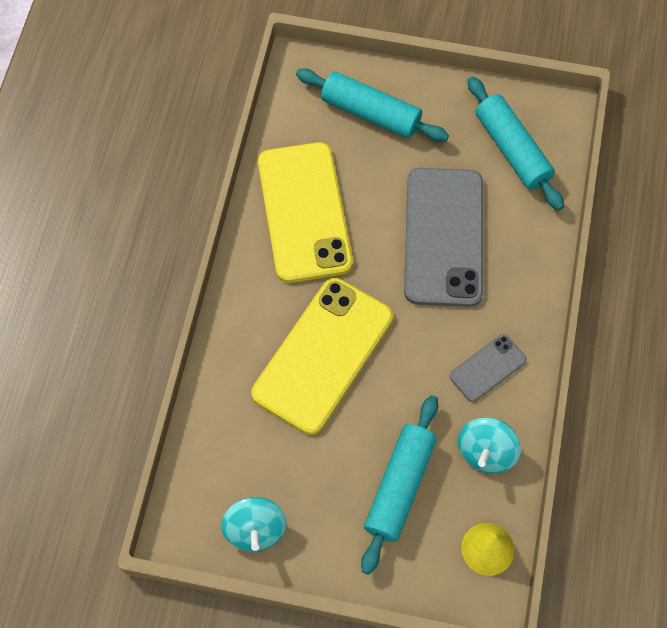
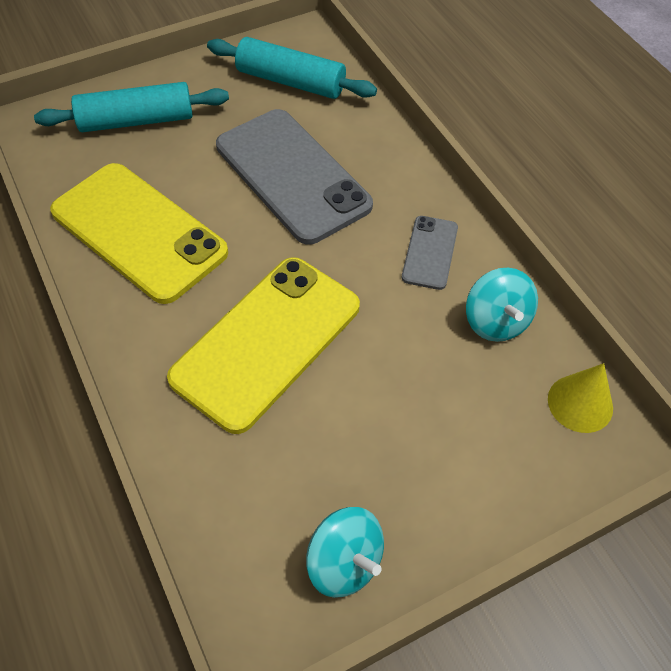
camera: 40 degrees left, 10 degrees down
yellow phone [251,278,393,435] -> yellow phone turned 45 degrees clockwise [167,257,360,434]
turquoise rolling pin [361,395,438,575] -> none

